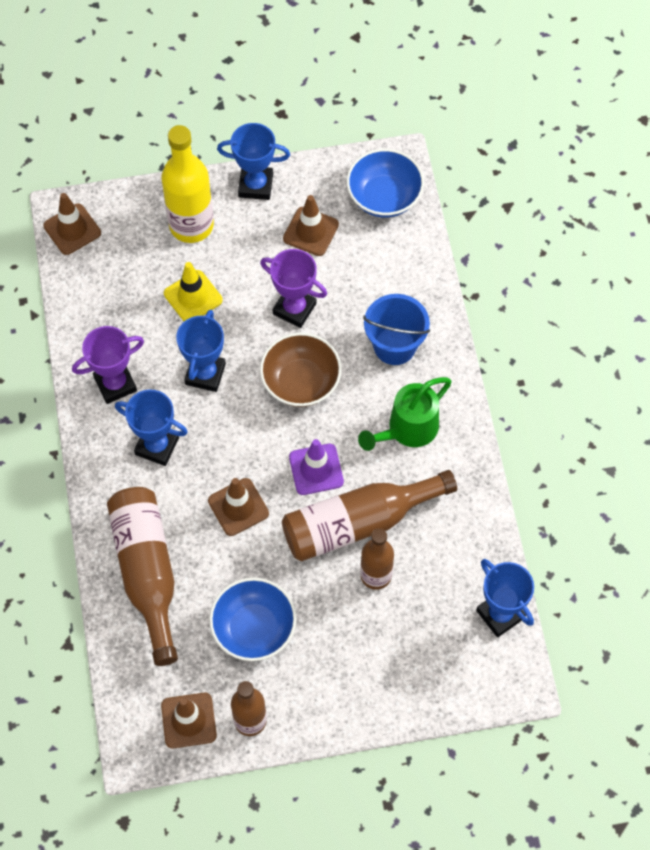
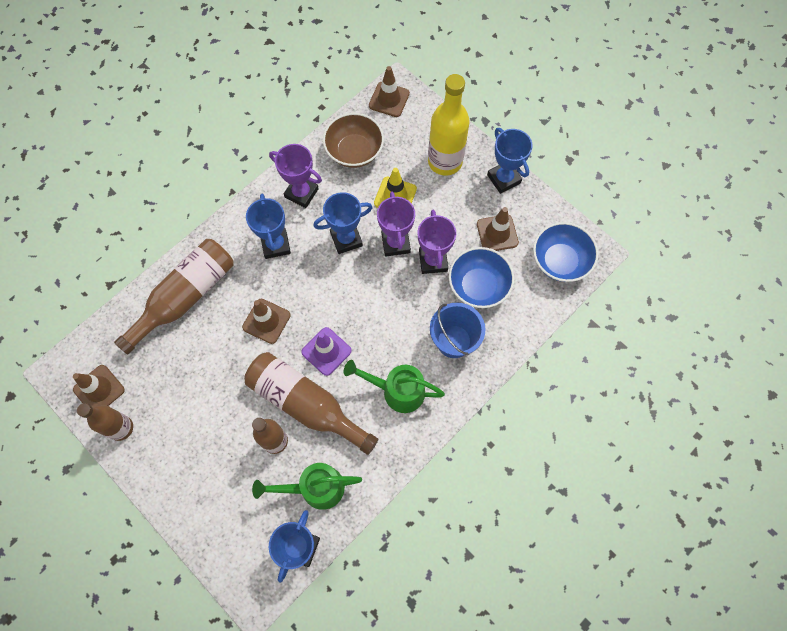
camera: 55 degrees right, 5 degrees up
blue bowl [209,578,296,661] -> blue bowl moved to [449,247,514,308]
brown bowl [260,333,342,407] -> brown bowl moved to [323,113,384,168]
none -> green watering can [252,463,362,510]
none -> purple trophy [377,191,415,257]

